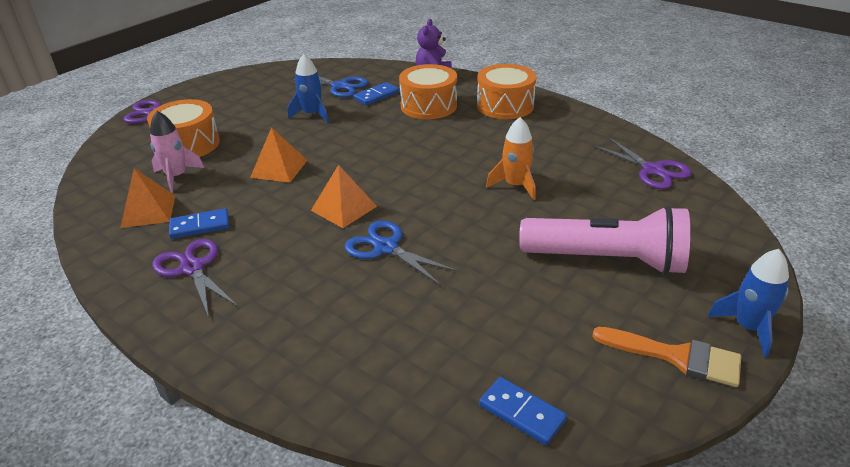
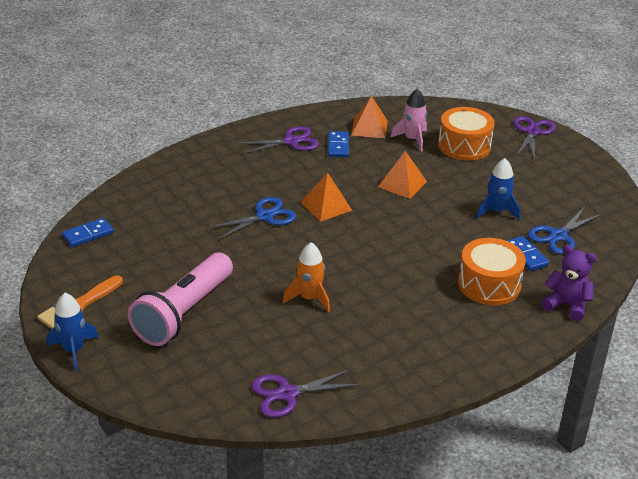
camera: 105 degrees right, 0 degrees up
orange drum [477,64,536,119] -> none

